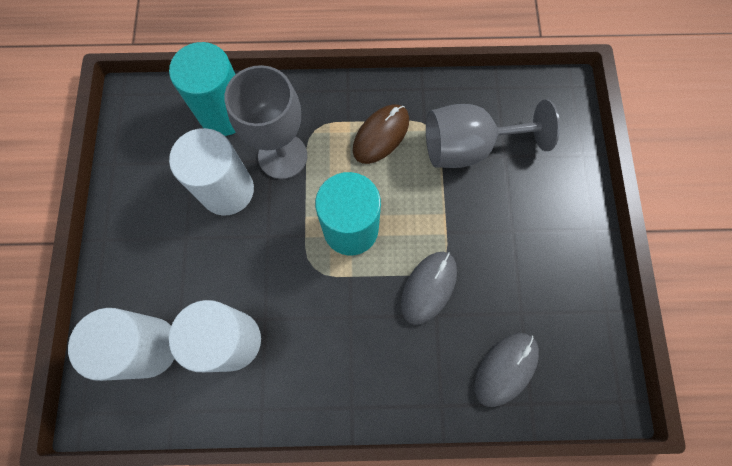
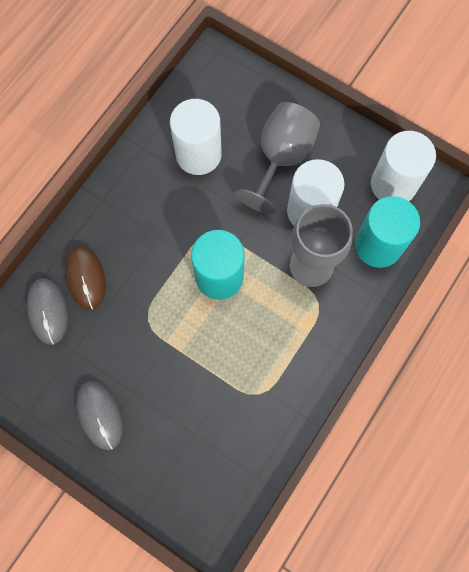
camera: 125 degrees right, 0 degrees up
white cylinder [68,308,175,381] -> white cylinder moved to [371,131,436,201]
brown mouse [353,104,409,164] -> brown mouse moved to [65,245,106,310]
grey mouse [401,252,457,325] -> grey mouse moved to [76,381,123,450]
grey goblet [426,99,560,168] -> grey goblet moved to [235,102,320,214]

